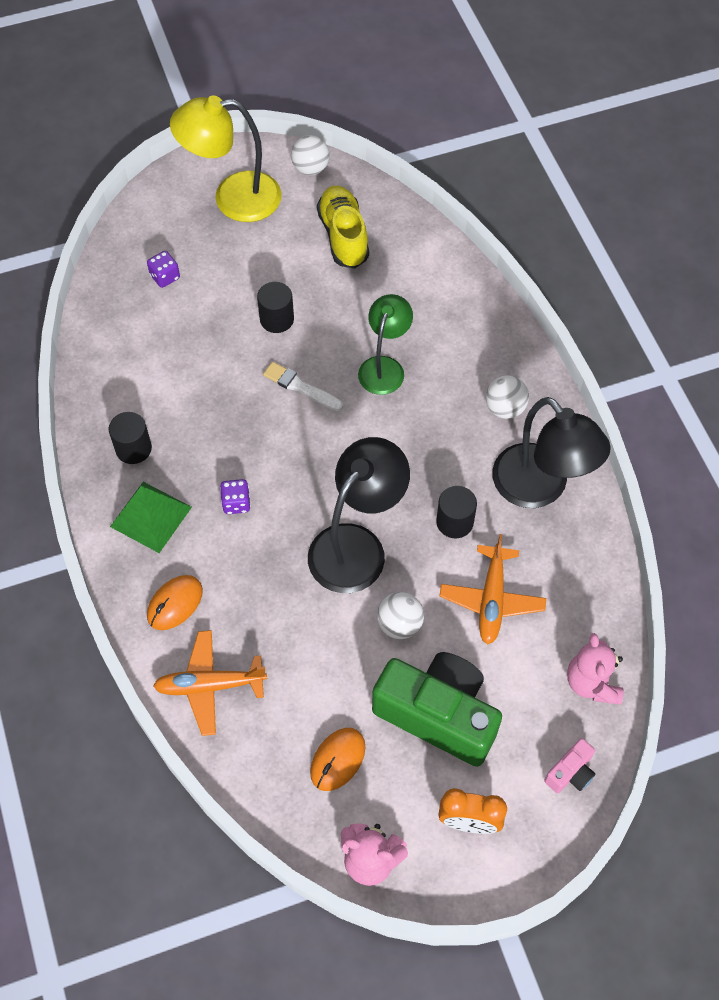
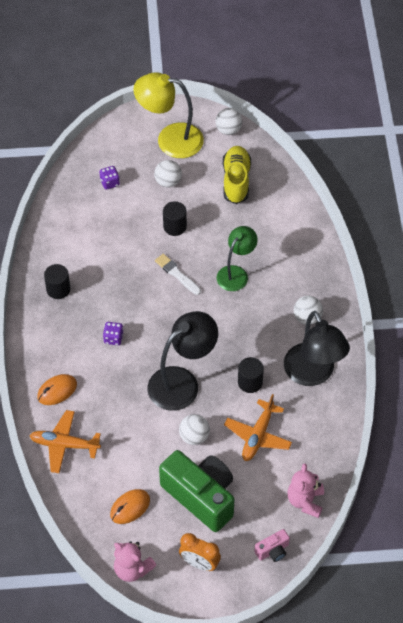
camera: 15 degrees right, 5 degrees down
green pyramid [110,482,192,553] -> none
none -> white ball [154,160,182,187]

